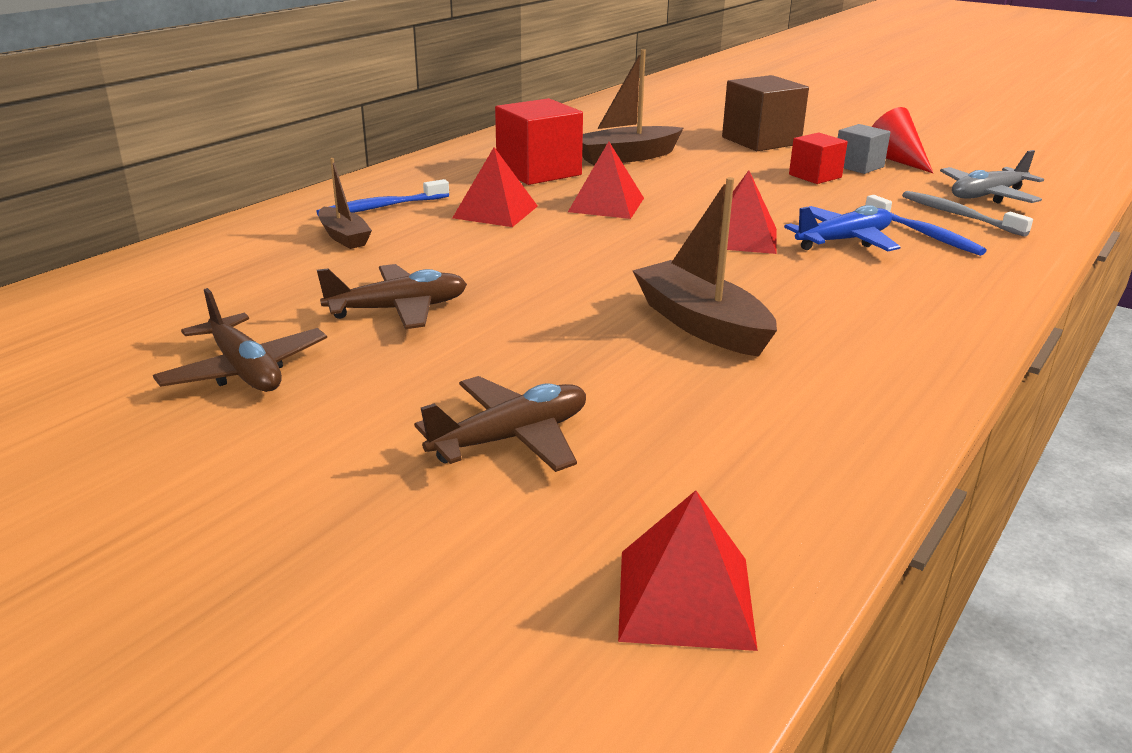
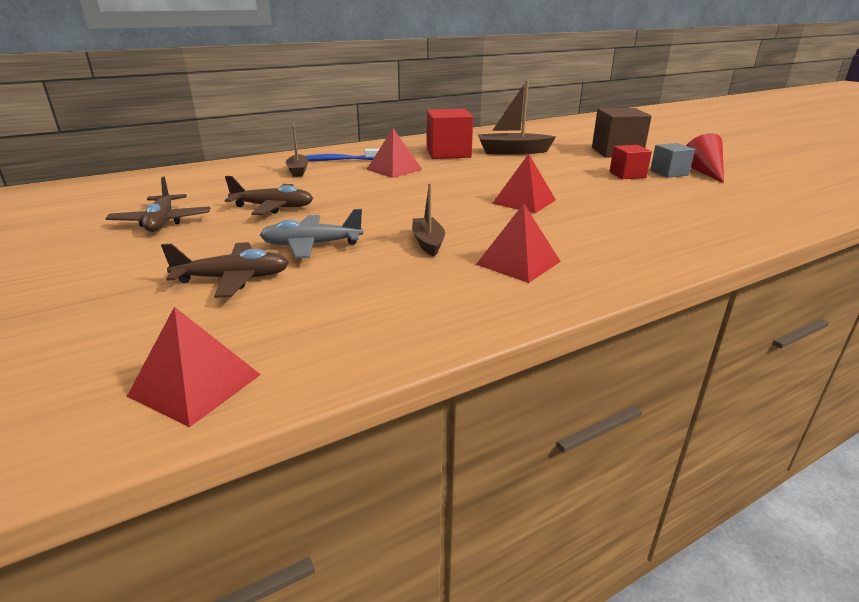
camera: 25 degrees right, 0 degrees up
red pyramid [568,141,644,219] -> red pyramid moved to [476,204,561,283]
brown boat [632,177,777,357] -> brown boat [412,183,445,256], size x0.60
blue plane [784,205,900,251] -> none
blue toothbrush [865,195,987,256] -> none
grey toothbrush [902,191,1033,237] -> none
grey plane [940,150,1044,203] -> grey plane moved to [260,209,364,258]

